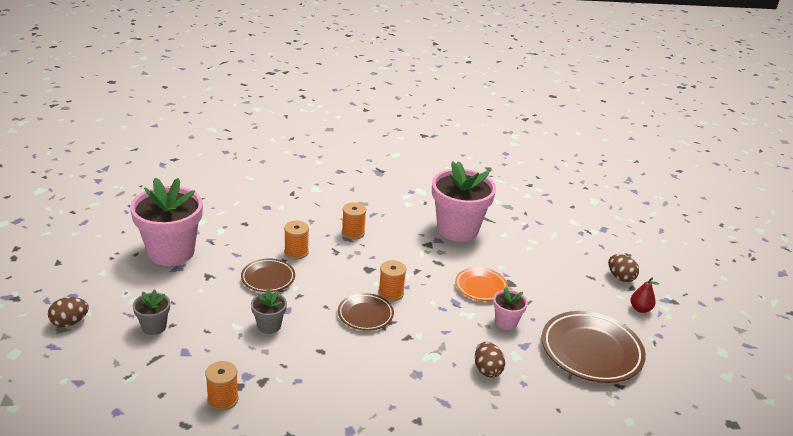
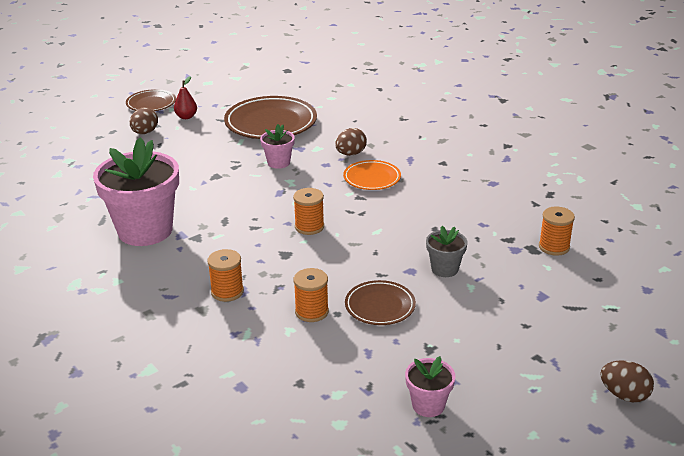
camera: 120 degrees left, 0 degrees up
pink flower pot [130,178,203,266] -> pink flower pot [405,356,455,417], size x0.47
grey flower pot [133,289,170,335] -> none
brown plate [338,293,394,331] -> brown plate moved to [126,89,176,111]
orange plate [455,267,508,301] -> orange plate moved to [343,160,401,190]

